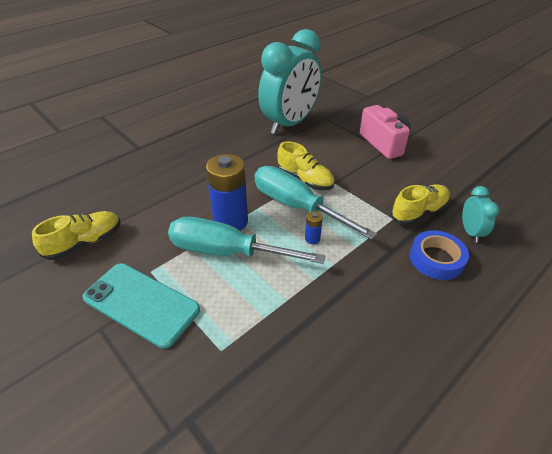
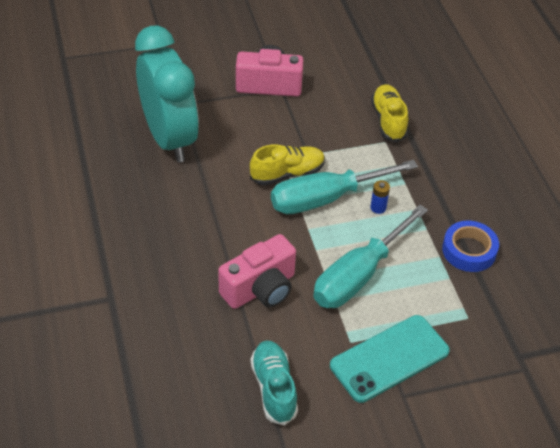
camera: 65 degrees left, 5 degrees up
yellow shoe [32,211,121,260] -> turquoise shoe [250,341,298,425]
blue battery [206,154,248,231] -> none
blue tape [410,230,469,280] -> blue tape moved to [442,221,499,272]
turquoise clock [462,186,499,243] -> none
none -> pink camera [218,234,296,309]

